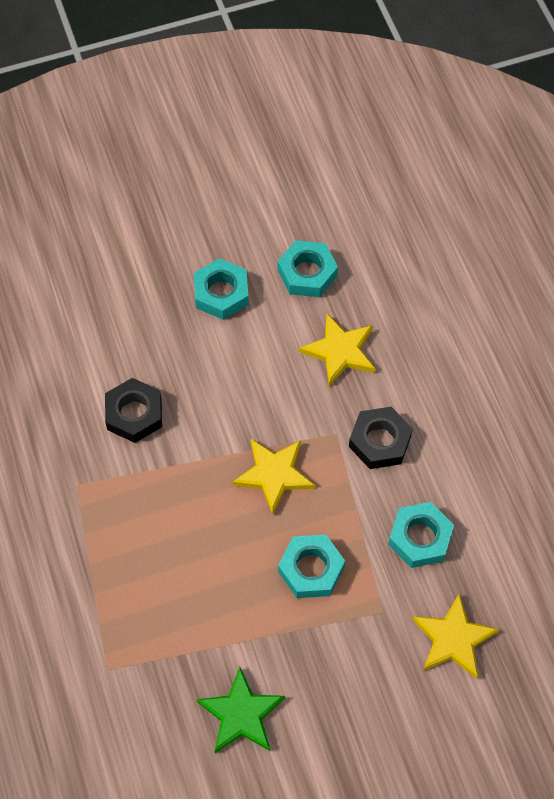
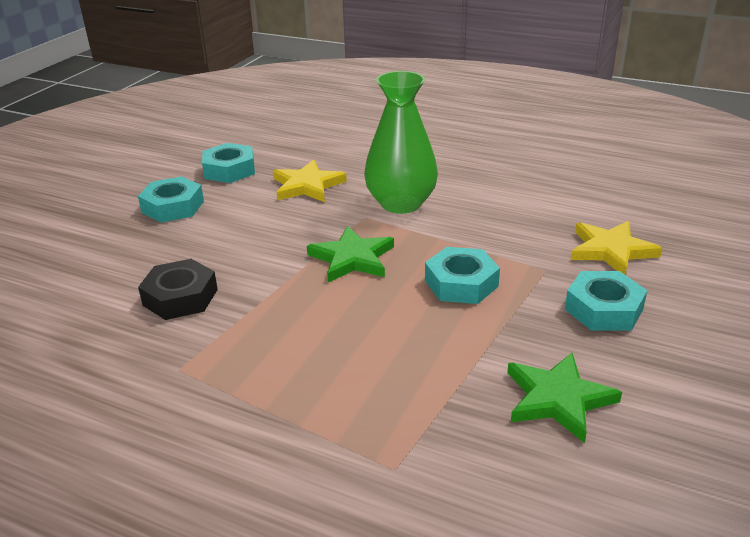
camera: 45 degrees left, 30 degrees down
yellow star [233,439,315,515] -> green star [307,226,394,283]
black nut [349,407,413,469] -> green vase [364,71,438,214]
turquoise nut [388,502,454,568] -> turquoise nut moved to [565,271,647,331]

